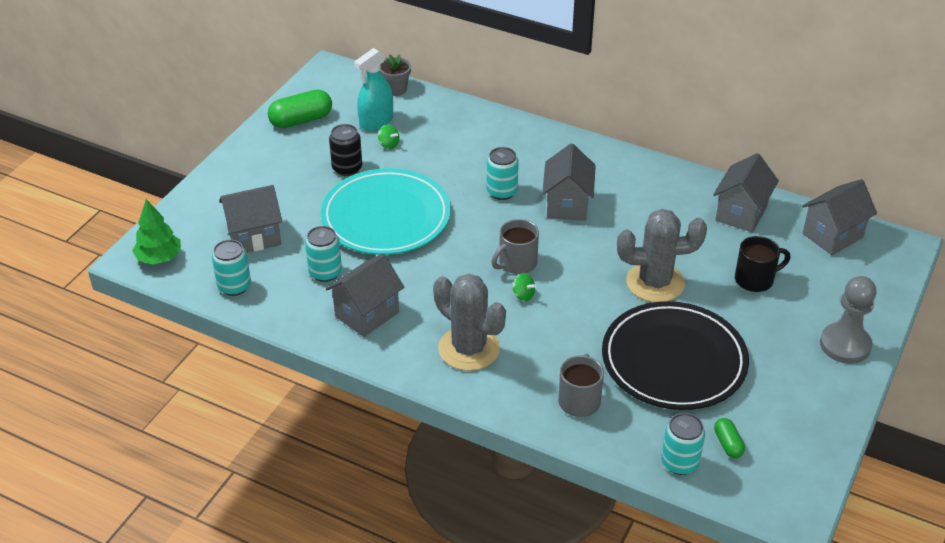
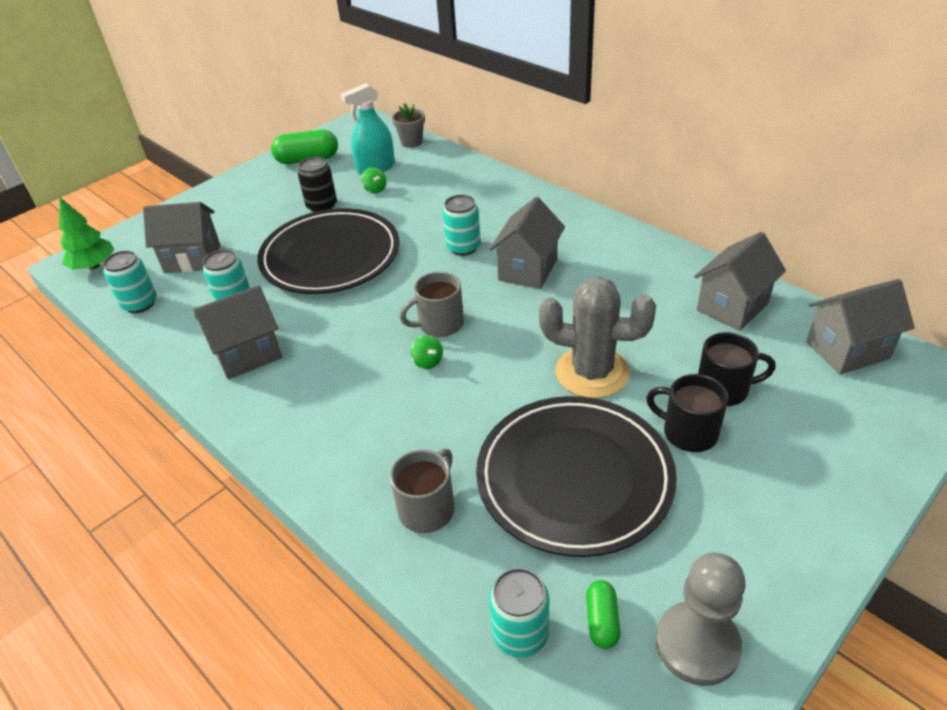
camera: 20 degrees right, 0 degrees up
turquoise plate [321,168,451,255] -> black plate [257,208,400,294]
grey cactus [433,274,506,371] -> none
grey pawn [820,276,877,364] -> grey pawn moved to [656,552,746,686]
none -> black mug [646,374,728,452]

